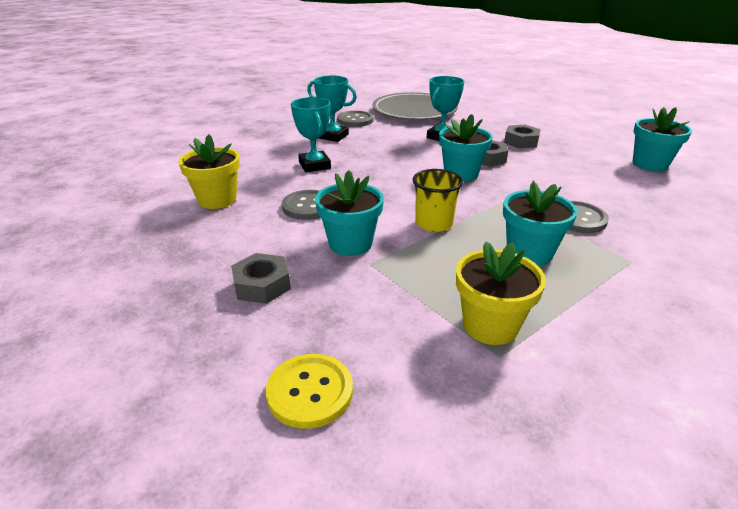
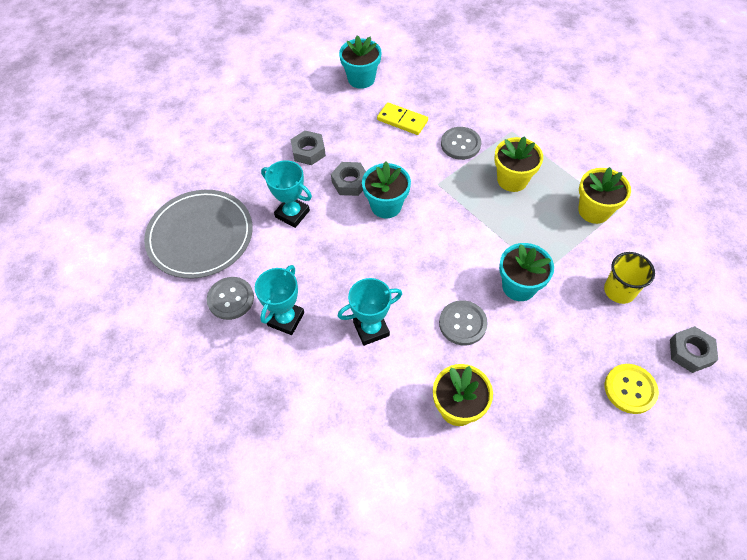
camera: 90 degrees left, 25 degrees up
grey nut [231,253,291,304] -> grey nut moved to [670,326,718,373]
yellow button [266,354,353,429] -> yellow button moved to [605,364,659,414]
yellow cup [413,169,463,232] -> yellow cup moved to [604,252,655,304]
turquoise flower pot [503,180,577,266] -> yellow flower pot [494,136,543,192]
none -> yellow domino [377,102,428,135]

